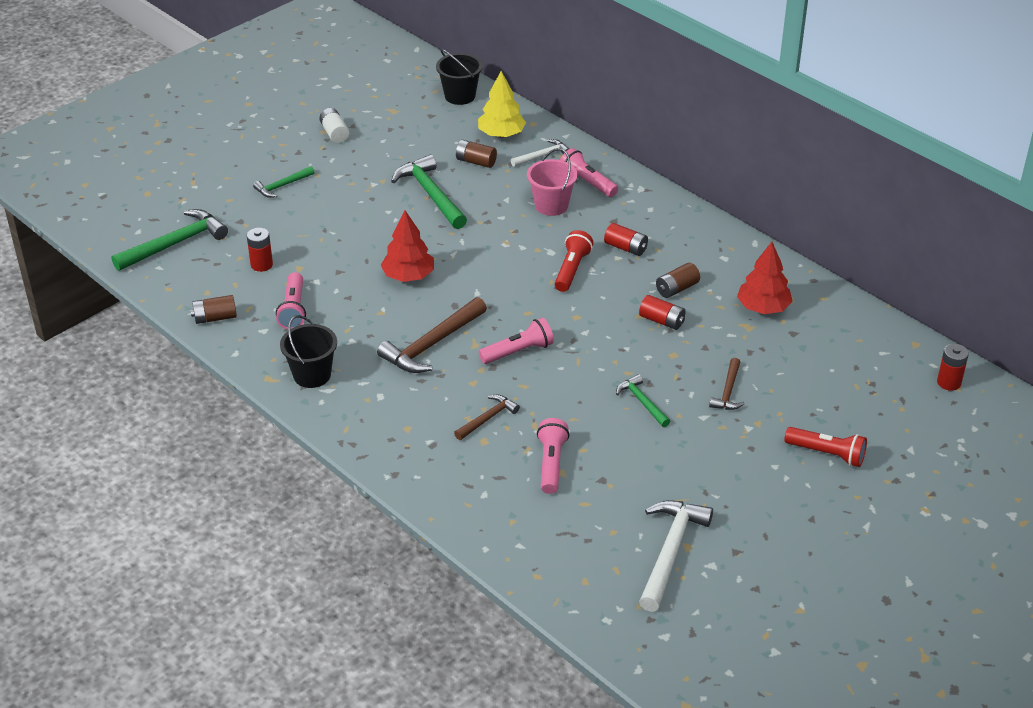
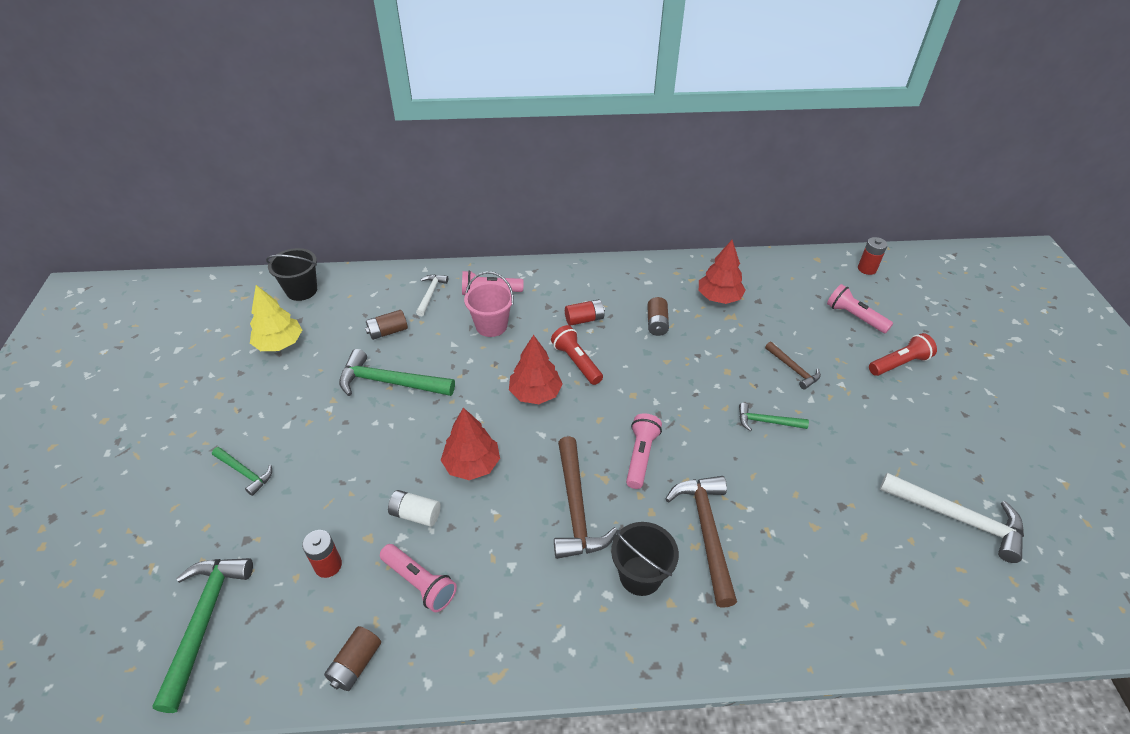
camera: 50 degrees left, 5 degrees up
green hammer [253,166,315,198] -> green hammer turned 60 degrees counterclockwise [212,447,272,496]
black bucket [280,315,337,388] -> black bucket moved to [611,522,679,596]
white battery [319,108,349,143] -> white battery moved to [388,490,441,527]
brown hammer [454,395,520,440] -> brown hammer [666,476,737,608], size x1.78
yellow tree [478,71,526,138] -> yellow tree moved to [250,285,302,351]
pink flashlight [537,418,569,494] -> pink flashlight moved to [827,284,893,334]
red battery [639,295,686,330] -> none
white hammer [639,500,713,612] -> white hammer turned 150 degrees clockwise [880,473,1024,563]
none -> red tree [509,335,563,404]

